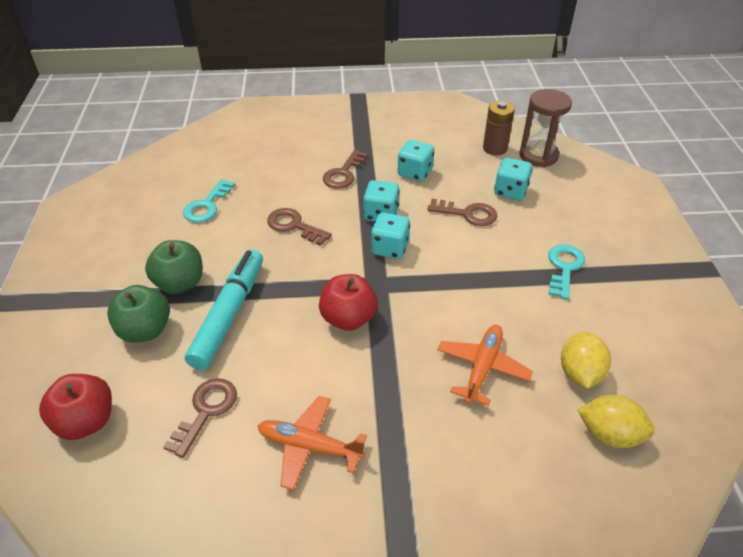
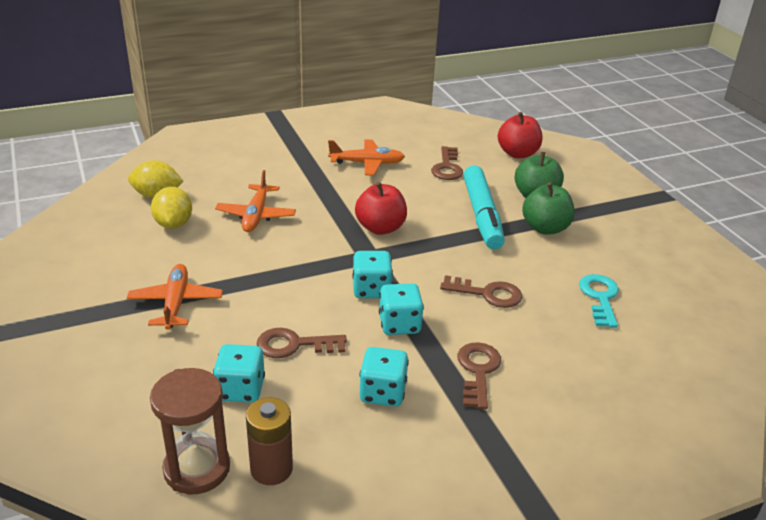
camera: 160 degrees right, 10 degrees down
turquoise key [548,244,585,299] -> orange plane [127,264,223,330]

